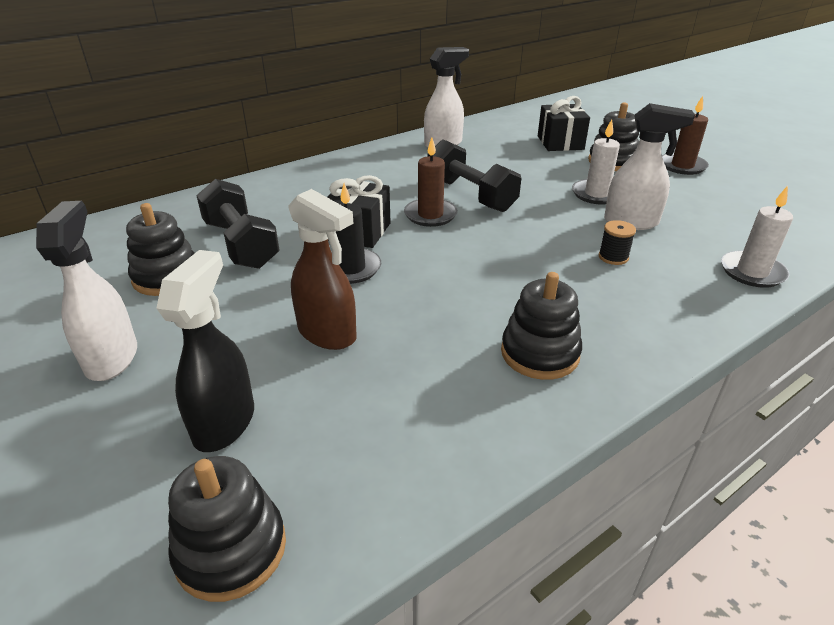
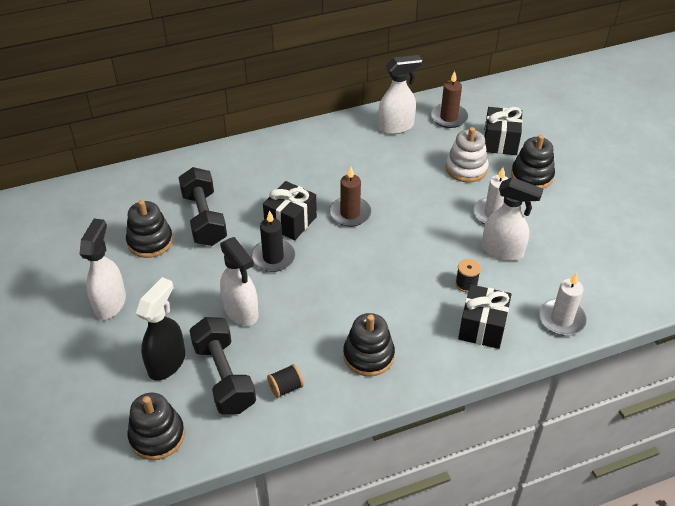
camera: 15 degrees right, 10 degrees up
brown spray bottle [289,189,356,350] -> white spray bottle [220,237,258,326]
black dumbbell [427,139,521,212] -> black dumbbell moved to [189,317,256,414]
brown candle [662,96,709,175] -> brown candle moved to [431,71,468,128]
none -> black spool [267,364,304,398]
none -> white stacking toy [446,127,488,182]
none -> black gift [458,285,512,349]

